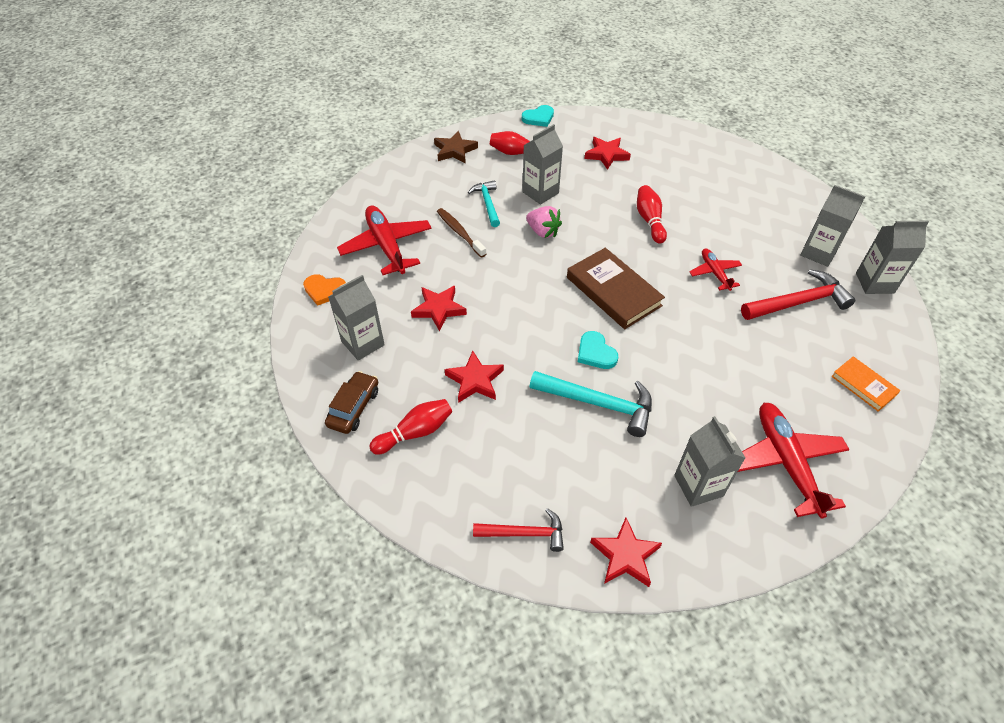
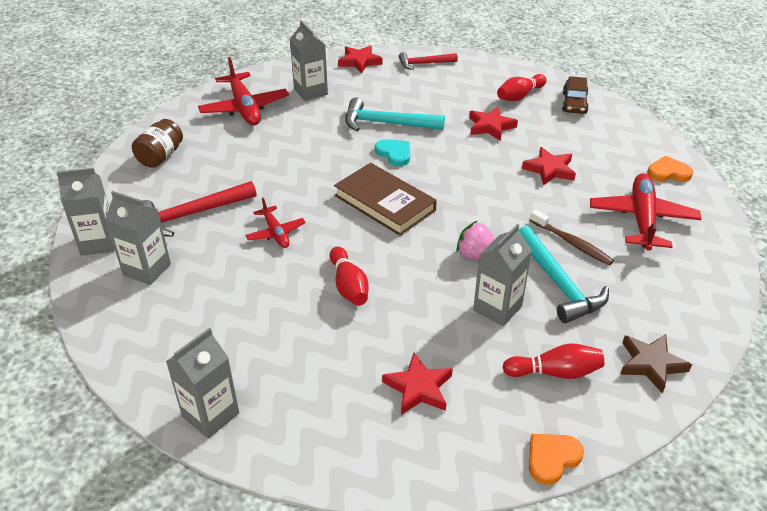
camera: 170 degrees right, 10 degrees down
grey carton [328,275,385,361] -> grey carton moved to [166,328,239,439]
red plane [337,205,432,275] -> red plane turned 135 degrees counterclockwise [590,173,701,251]
turquoise hammer [468,180,500,227] -> turquoise hammer [519,226,609,323], size x1.56
turquoise heart [522,105,554,127] -> orange heart [529,434,584,485]
orange book [831,356,901,412] -> brown jar [132,119,183,168]

